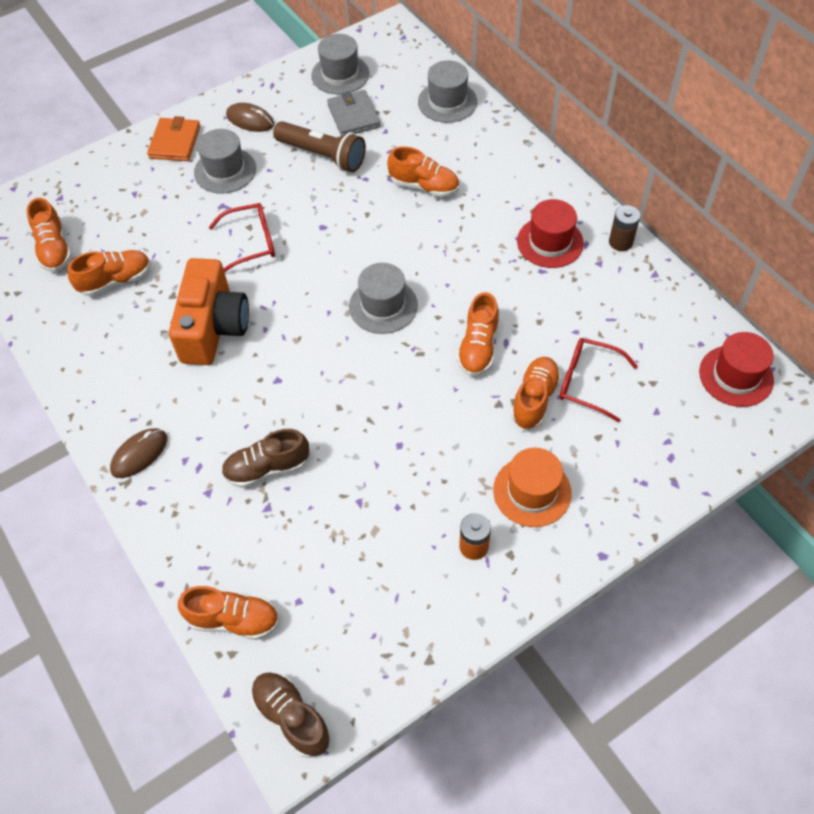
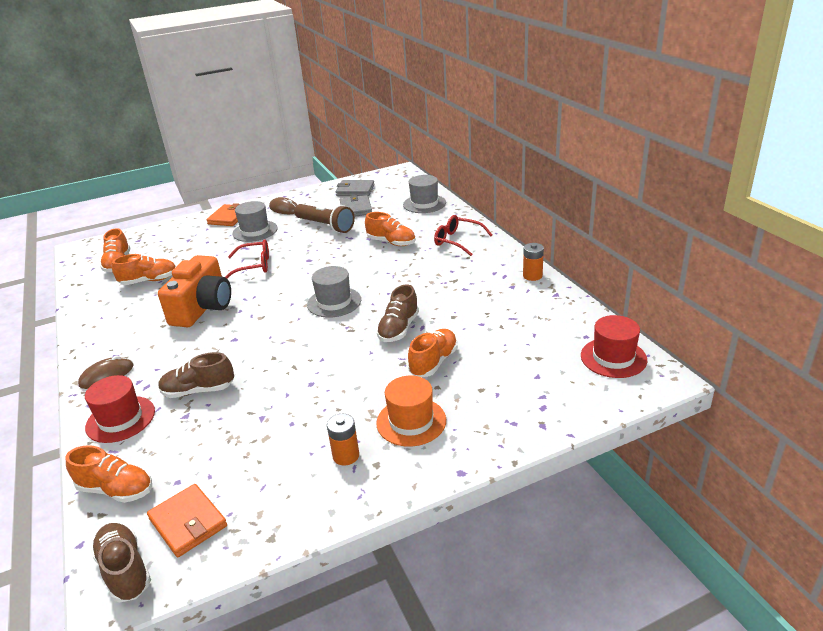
camera: 10 degrees right, 25 degrees down
grey hat [311,34,369,94] -> grey wallet [336,180,374,196]
orange shoe [457,292,499,376] -> brown shoe [376,284,419,342]
red hat [517,199,584,268] -> red hat moved to [85,375,155,443]
red glasses [559,338,638,422] -> red glasses moved to [434,215,492,256]
brown battery [609,205,640,251] -> orange battery [523,243,544,281]
none -> orange wallet [147,484,227,557]

